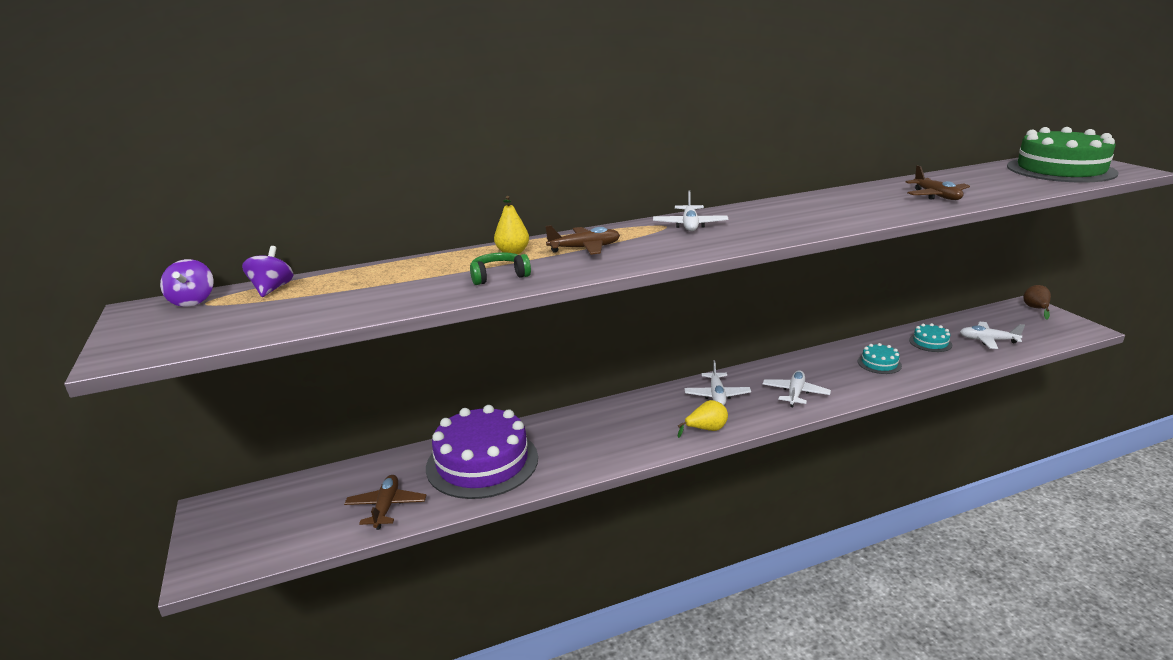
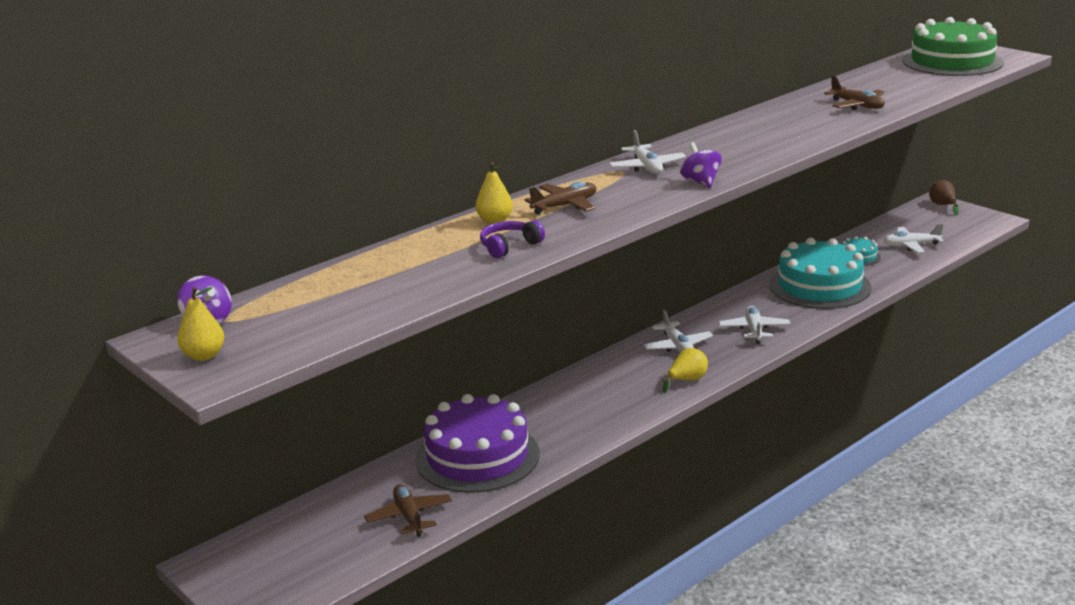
camera: 20 degrees left, 0 degrees up
purple spinning top [242,246,294,297] -> purple spinning top moved to [680,142,722,188]
green headphones [470,252,531,285] -> purple headphones [480,220,545,258]
turquoise cake [858,343,902,374] -> turquoise cake [769,238,872,309], size x2.24
none -> yellow pear [177,287,224,361]

